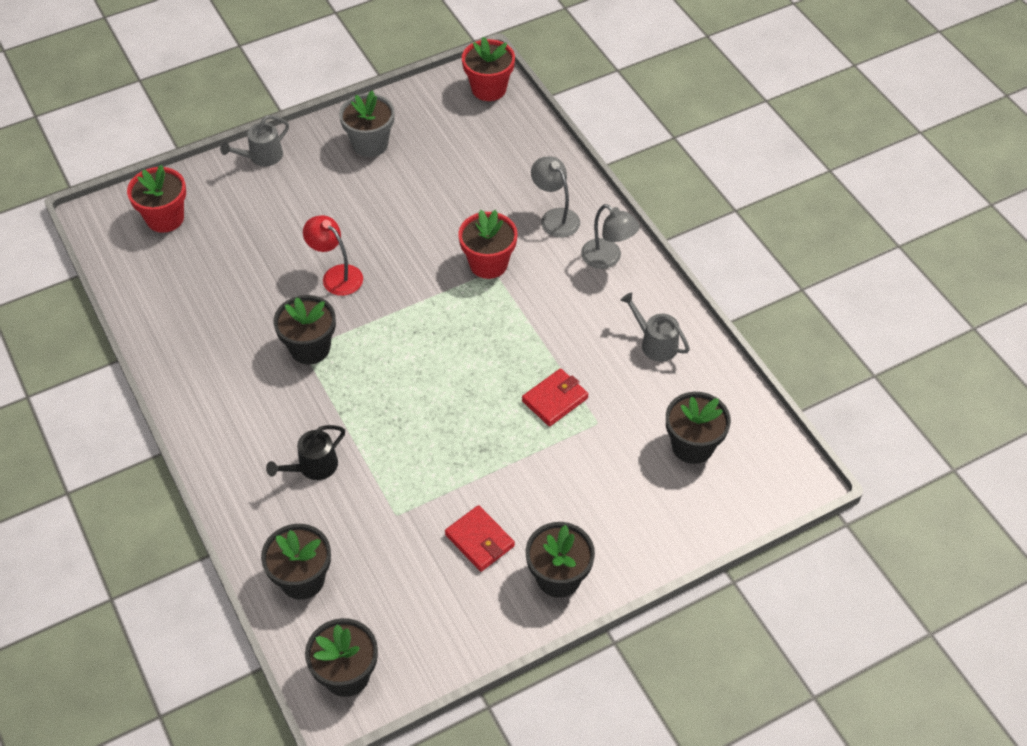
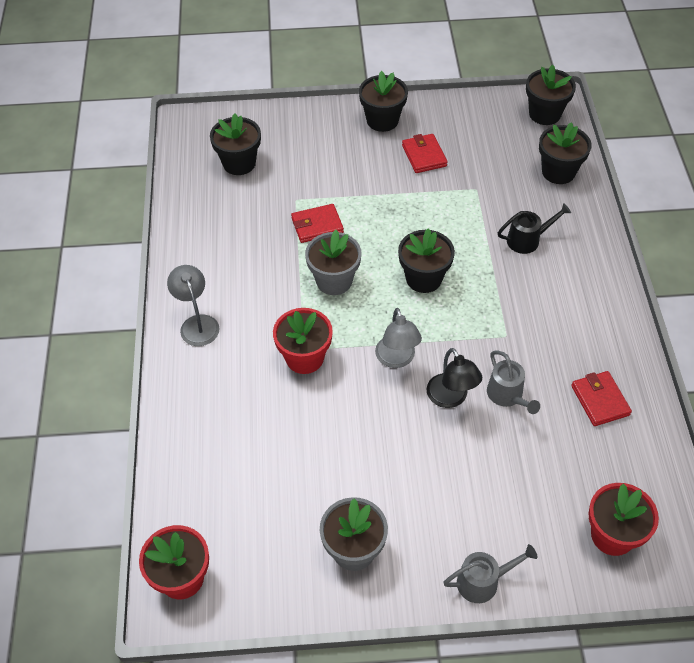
camera: 155 degrees left, 0 degrees up
black flower pot [274,295,336,364] -> black flower pot moved to [398,228,455,293]
red lamp [303,215,363,296] -> black lamp [427,348,482,408]
grey lamp [531,156,580,237] -> grey lamp moved to [375,308,422,368]
grey watering can [620,292,690,362] -> grey watering can moved to [487,351,540,414]
none -> grey flower pot [305,230,362,295]
none -> red wallet [571,371,632,426]

